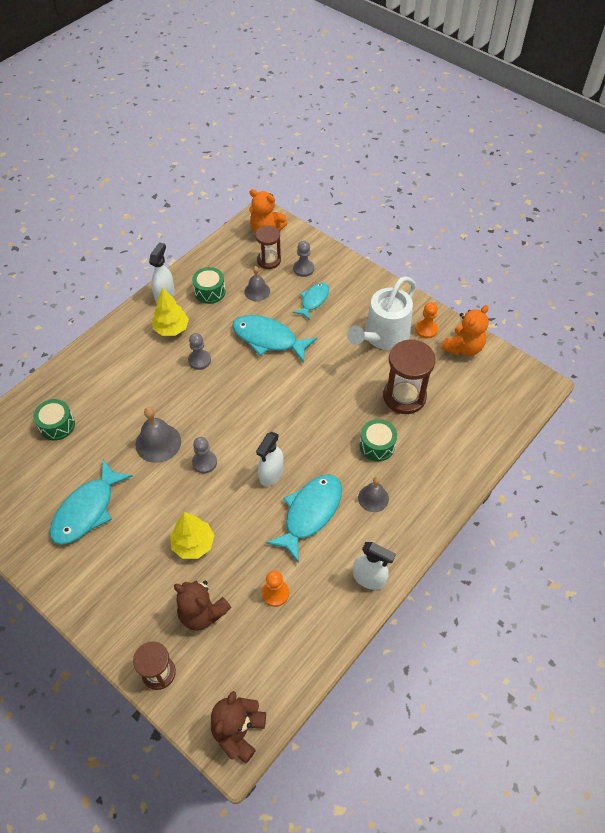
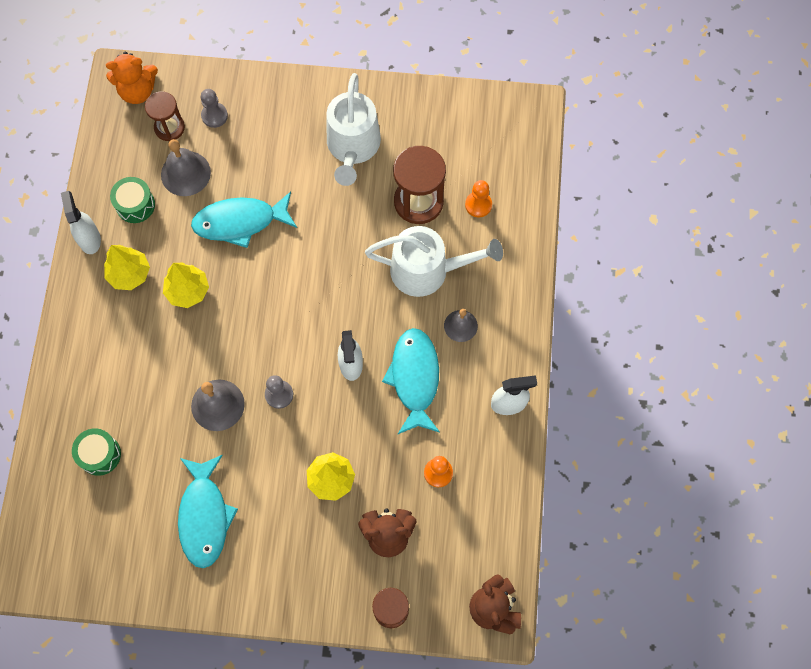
camera: 35 degrees left, 15 degrees up
grey pawn [188,333,211,370] -> yellow tree [163,262,209,308]
grey bell [244,266,270,301] -> grey bell [161,139,211,196], size x1.54
turquoise fish [293,282,329,320] -> none
green drum [360,419,397,461] -> white watering can [365,226,503,297]
orange pawn [415,302,438,339] -> orange pawn moved to [465,180,492,217]
orange teddy bear [441,305,489,356] -> none

